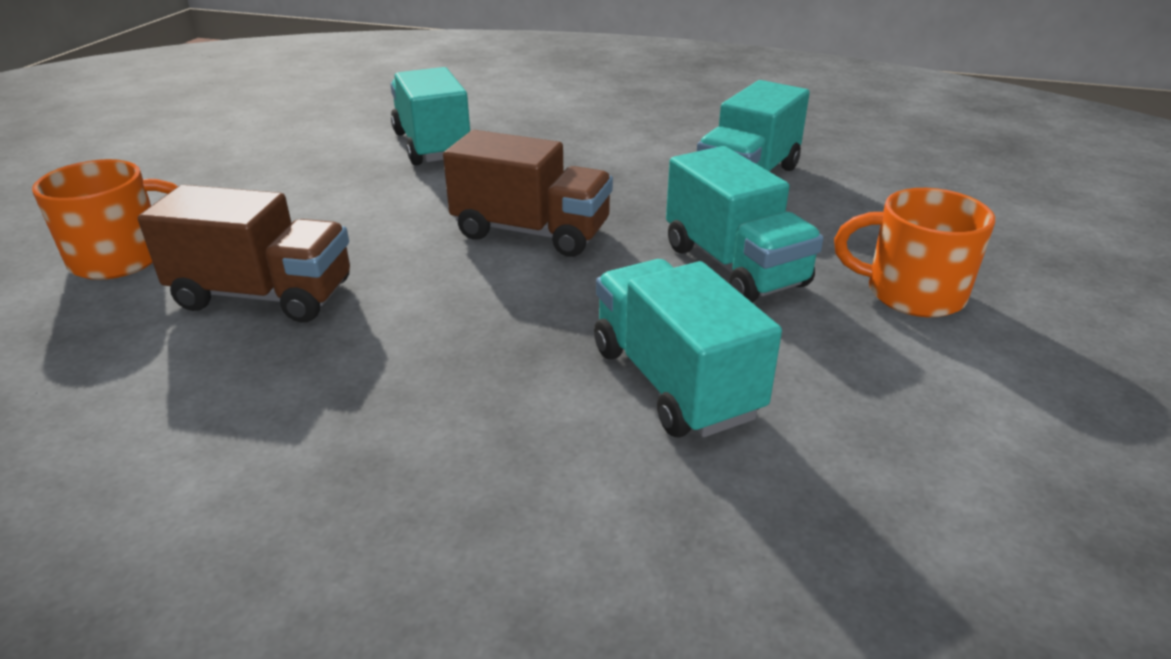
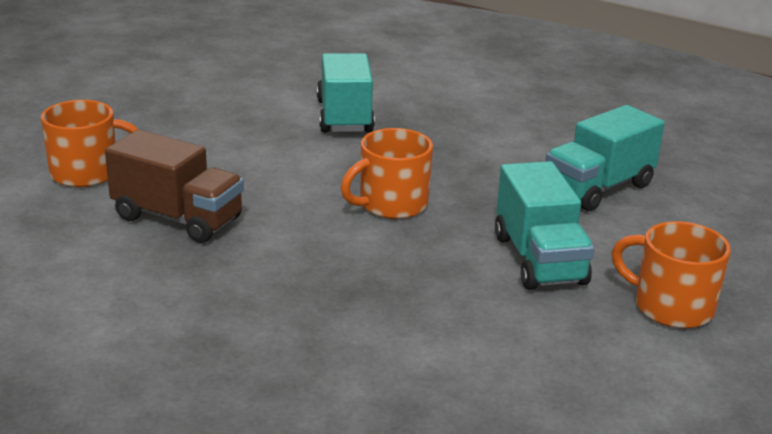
camera: 15 degrees right, 5 degrees down
brown truck [443,130,613,257] -> orange mug [341,128,433,219]
turquoise truck [594,259,782,438] -> none

